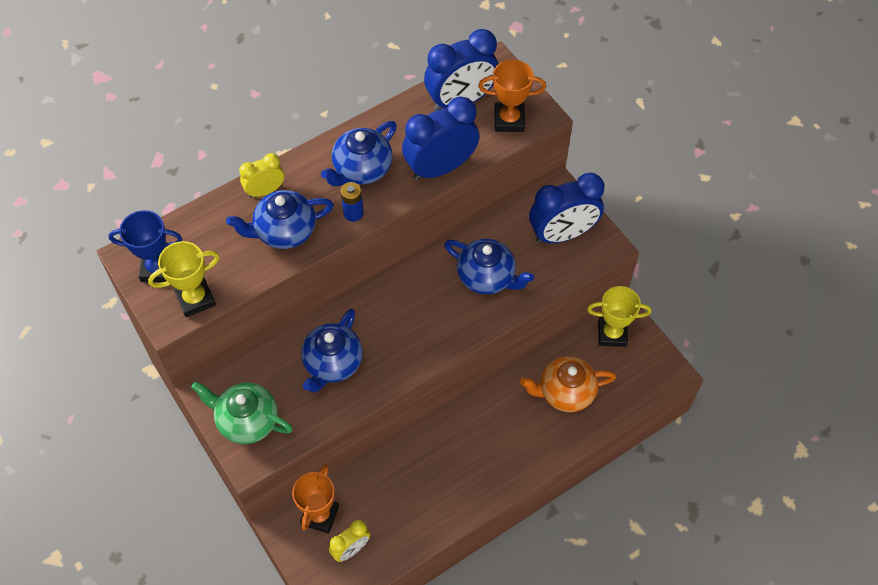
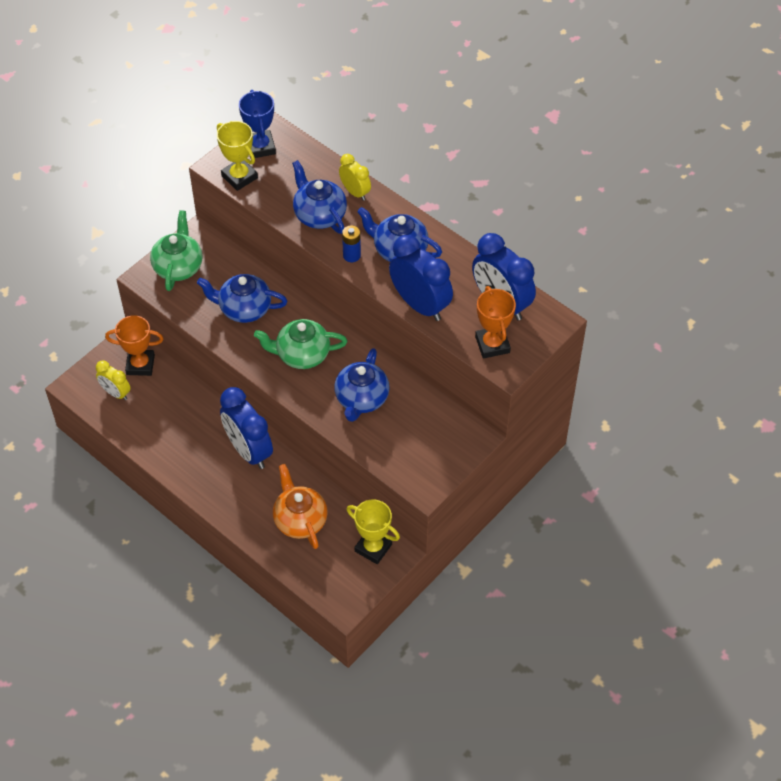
camera: 75 degrees right, 5 degrees down
blue clock [529,173,605,244] -> blue clock moved to [220,387,273,469]
yellow trophy [587,286,651,347] -> yellow trophy turned 45 degrees counterclockwise [346,499,400,564]
none -> green teapot [254,319,347,369]

